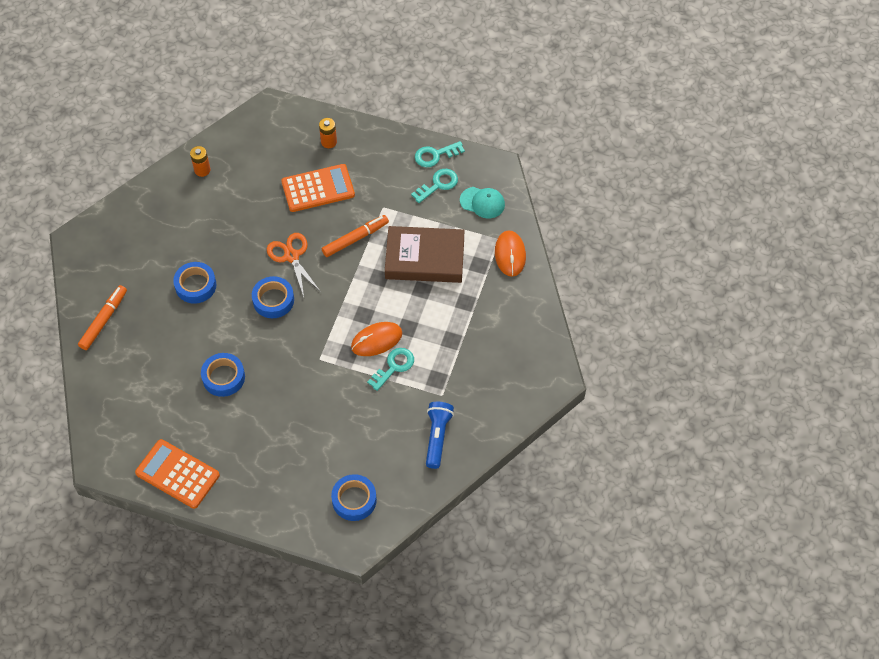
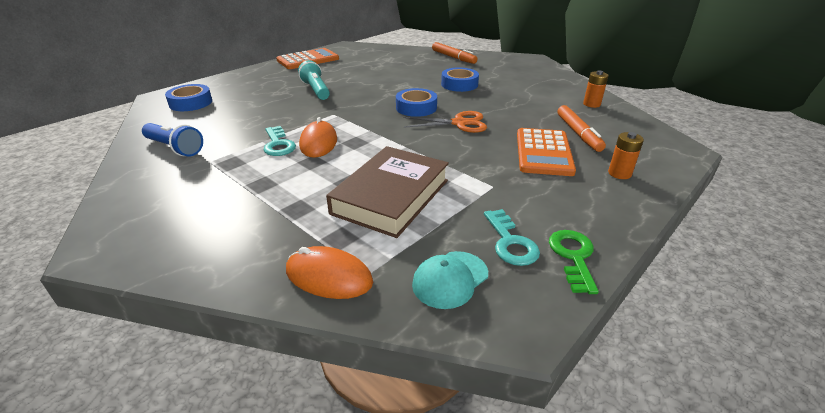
camera: 115 degrees right, 25 degrees down
blue tape [201,353,245,397] -> none
orange marker [322,215,389,257] -> orange marker moved to [557,105,606,152]
turquoise key [415,141,465,167] -> green key [549,230,599,294]
none -> turquoise flashlight [298,60,330,100]

